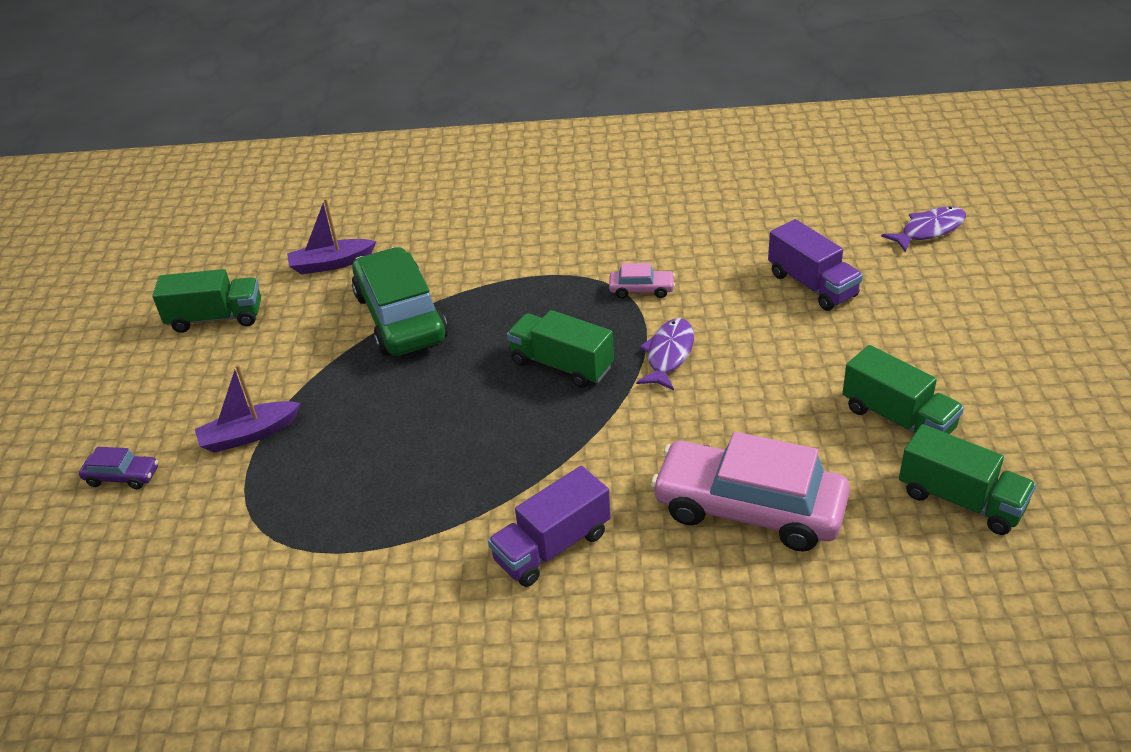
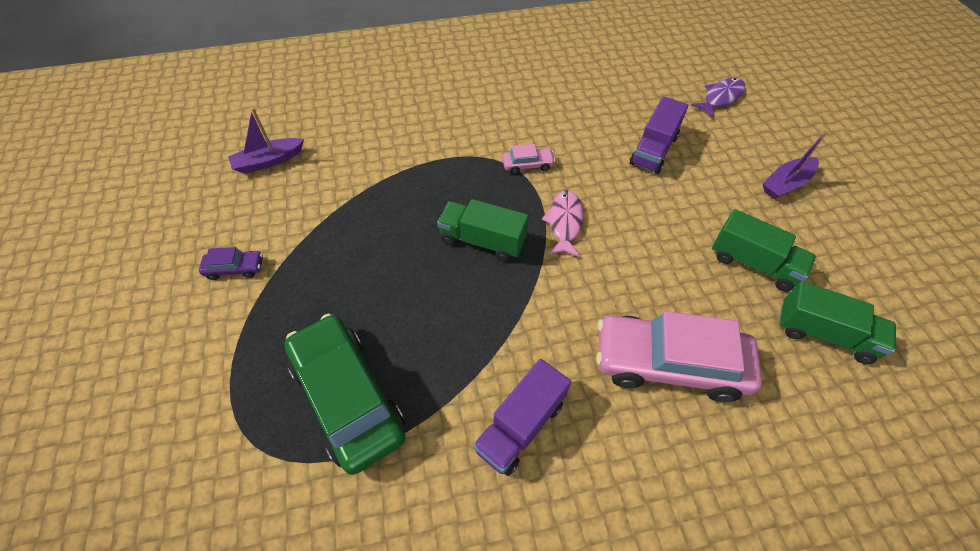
camera: 15 degrees left, 15 degrees up
purple car [79,447,158,489] -> purple car moved to [199,247,263,280]
green truck [152,269,261,333] -> none
purple boat [195,364,301,453] -> purple boat moved to [763,130,828,199]
green car [352,247,448,356] -> green car moved to [284,314,406,475]
purple fish [636,318,694,391] -> pink fish [542,190,583,257]
purple truck [768,219,863,311] -> purple truck turned 75 degrees clockwise [630,96,688,174]

